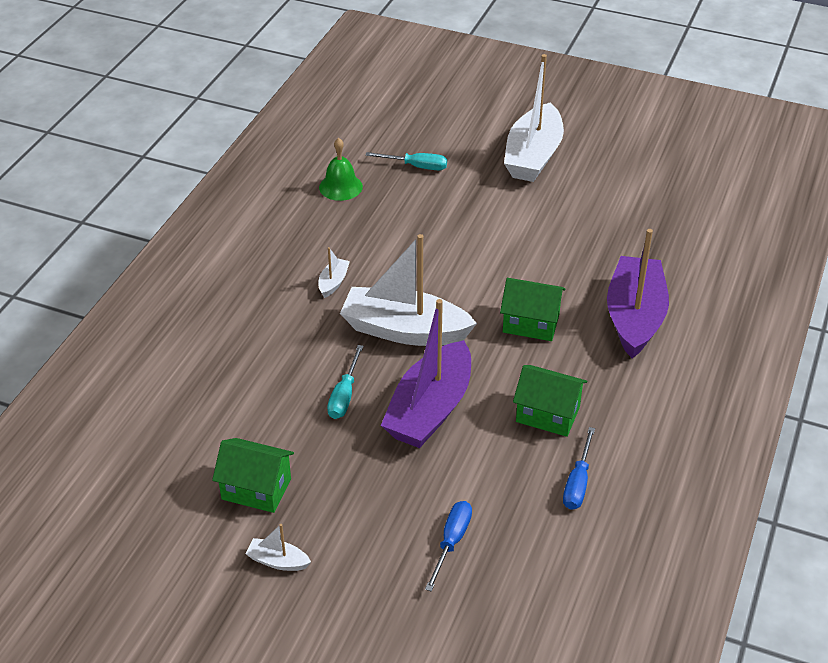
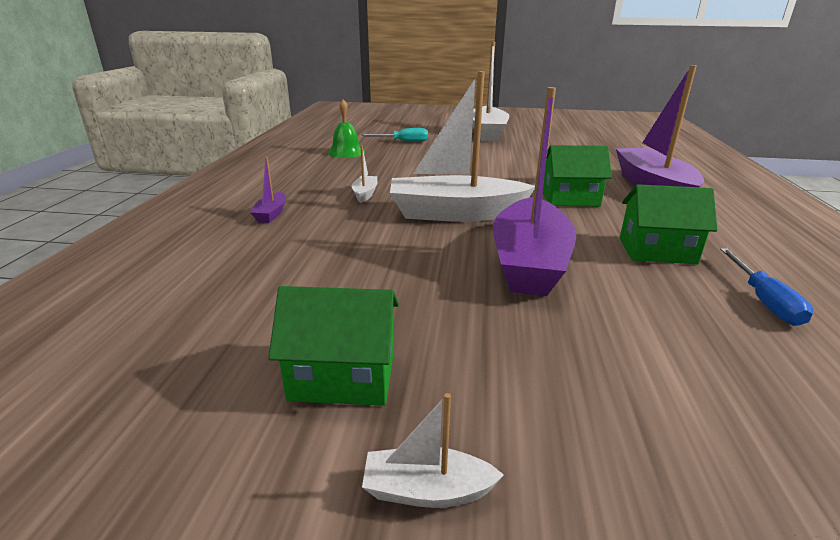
camera: 15 degrees left, 15 degrees down
turquoise screwdriver [327,345,363,419] -> none
blue screwdriver [425,501,472,592] -> none
none -> purple boat [250,157,286,223]

